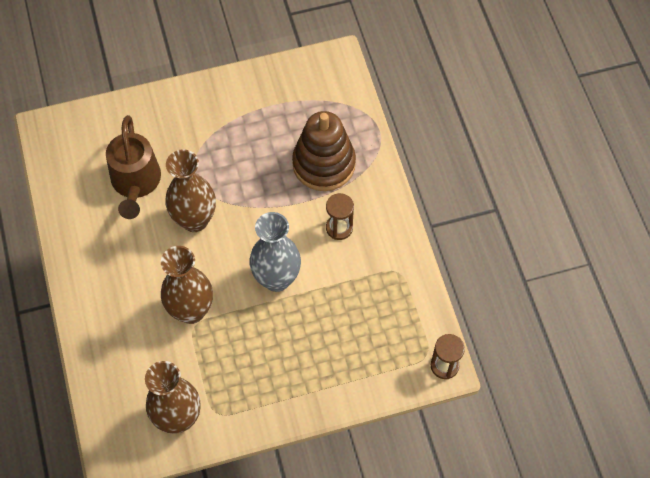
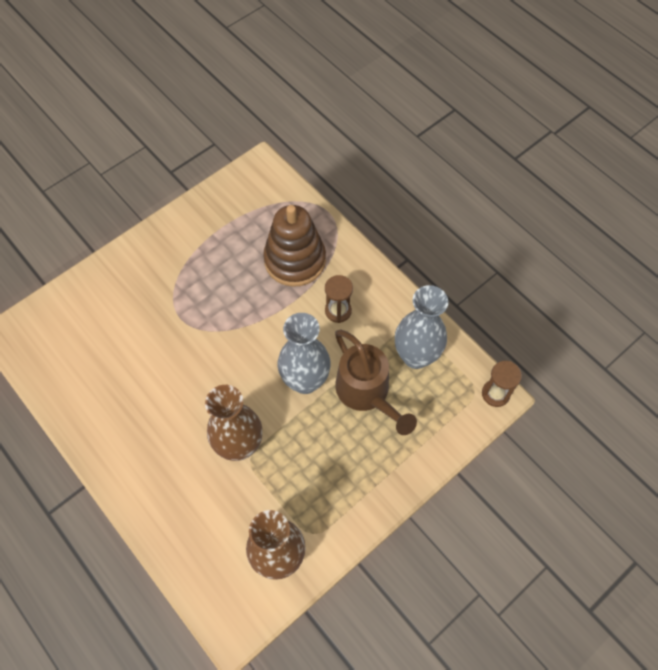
camera: 25 degrees left, 0 degrees up
brown watering can [106,115,161,219] -> brown watering can moved to [335,329,417,435]
brown vase [165,149,216,232] -> none
none -> grey vase [395,285,448,369]

